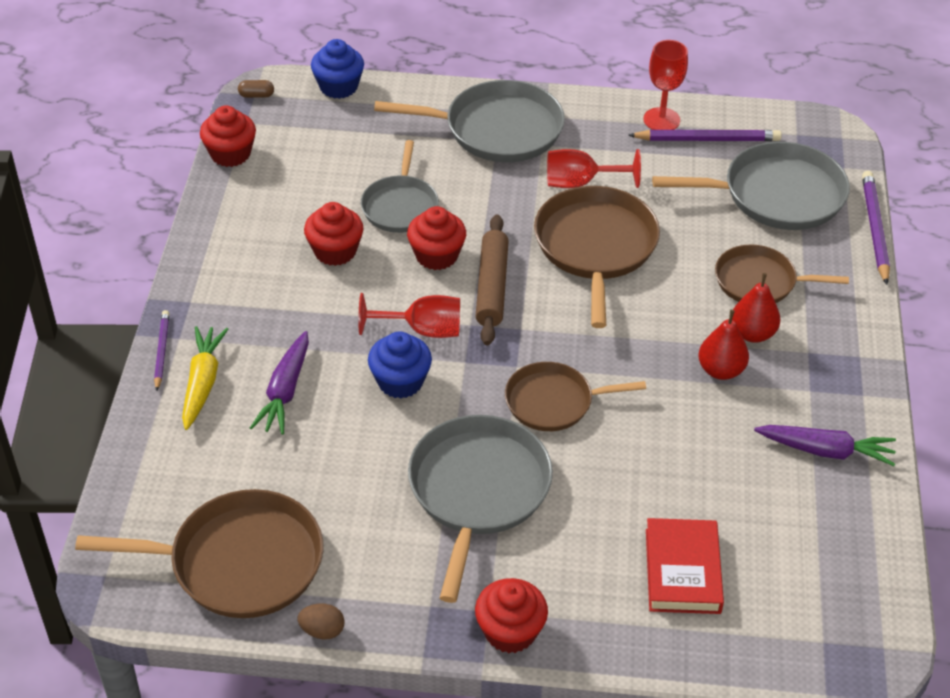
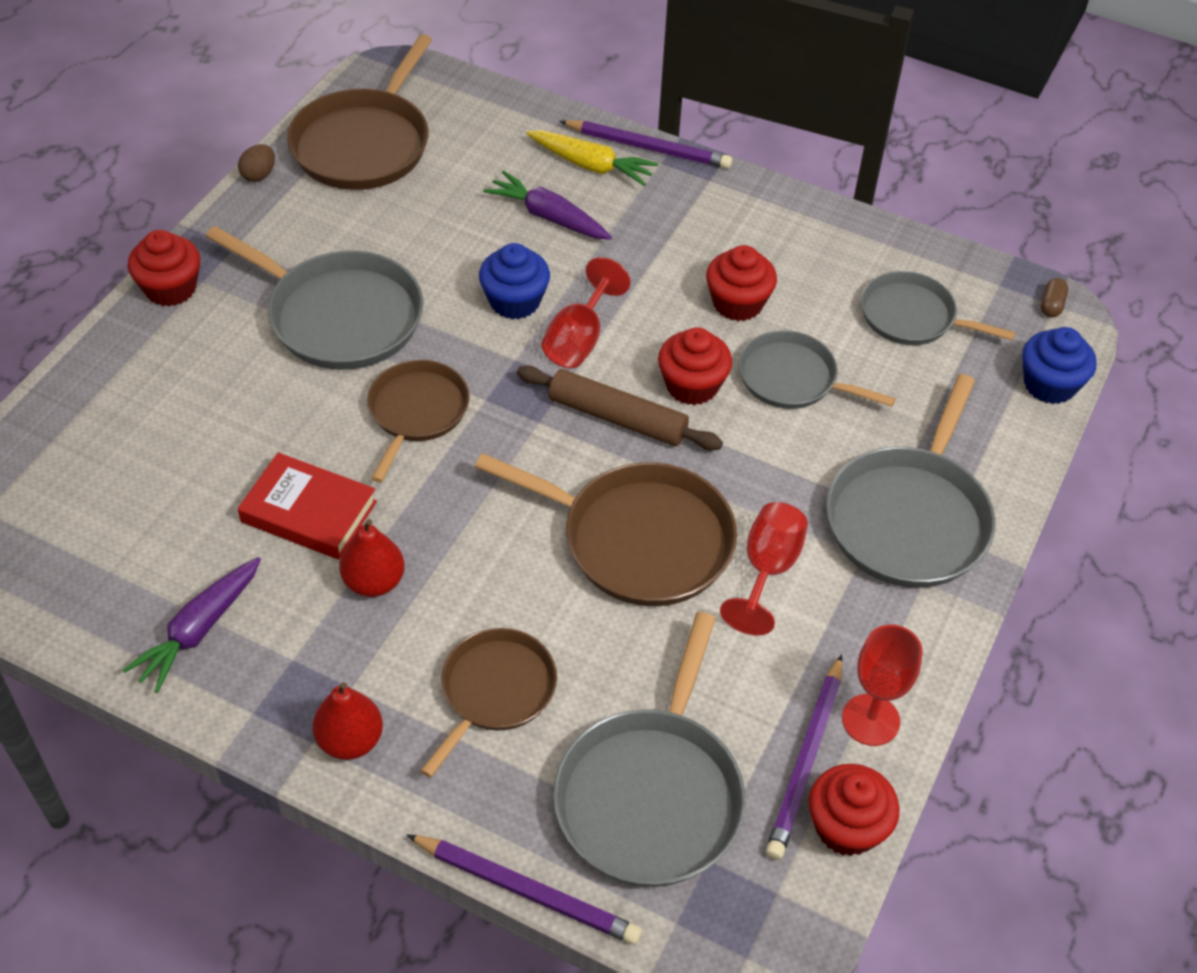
camera: 110 degrees right, 5 degrees up
purple pencil [154,310,169,391] -> purple pencil [559,120,732,169], size x1.63
red cupcake [200,105,256,167] -> red cupcake moved to [809,764,900,856]
red book [646,518,724,614] -> red book moved to [238,452,377,559]
red pear [732,273,780,343] -> red pear moved to [313,682,383,760]
none -> grey pan [861,271,1016,345]

